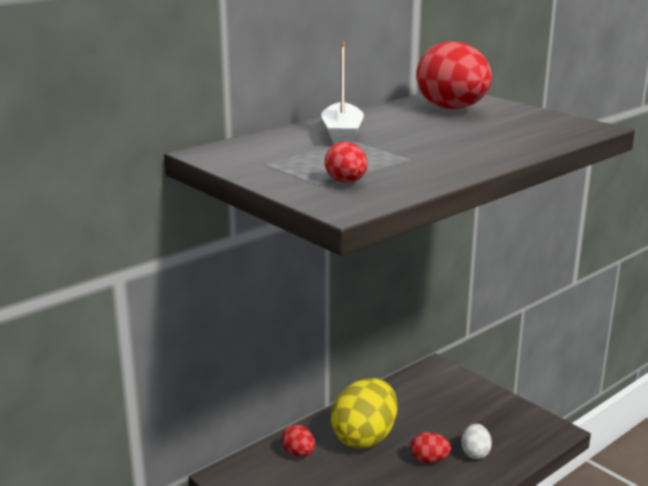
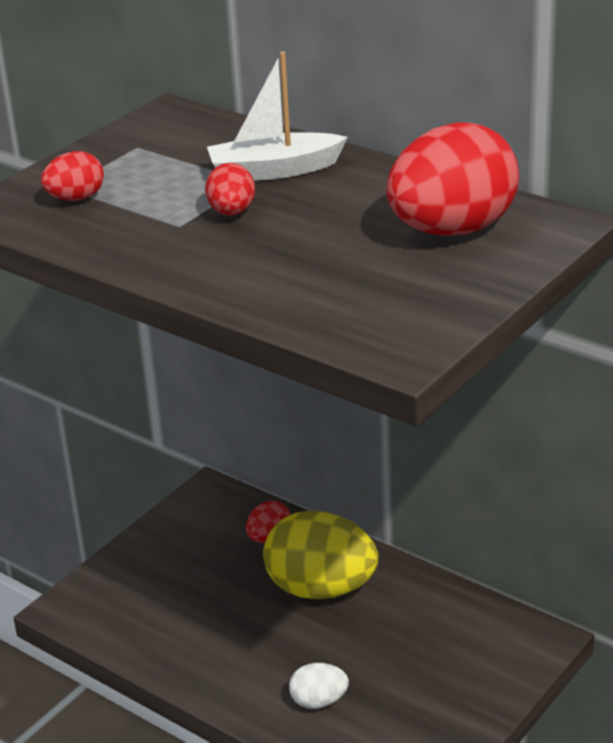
camera: 80 degrees right, 10 degrees up
red egg [410,432,451,463] -> red egg moved to [205,163,255,216]

